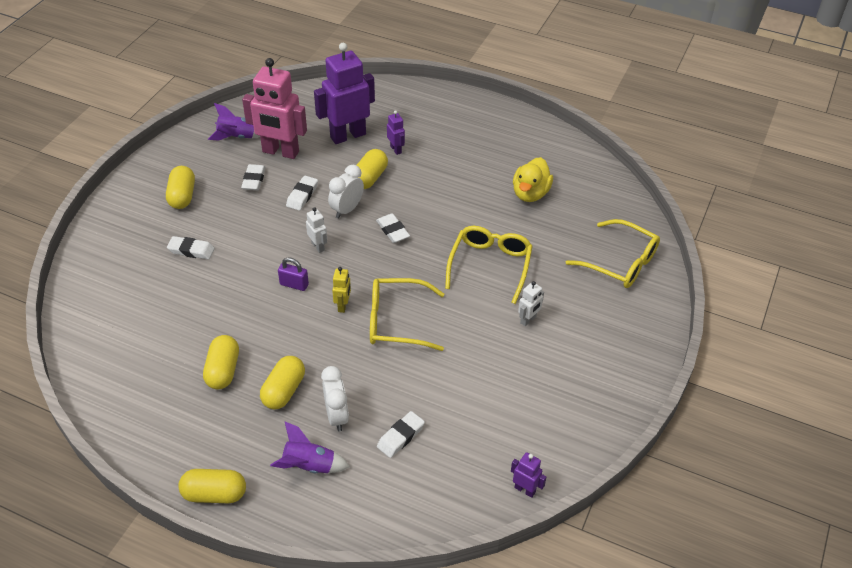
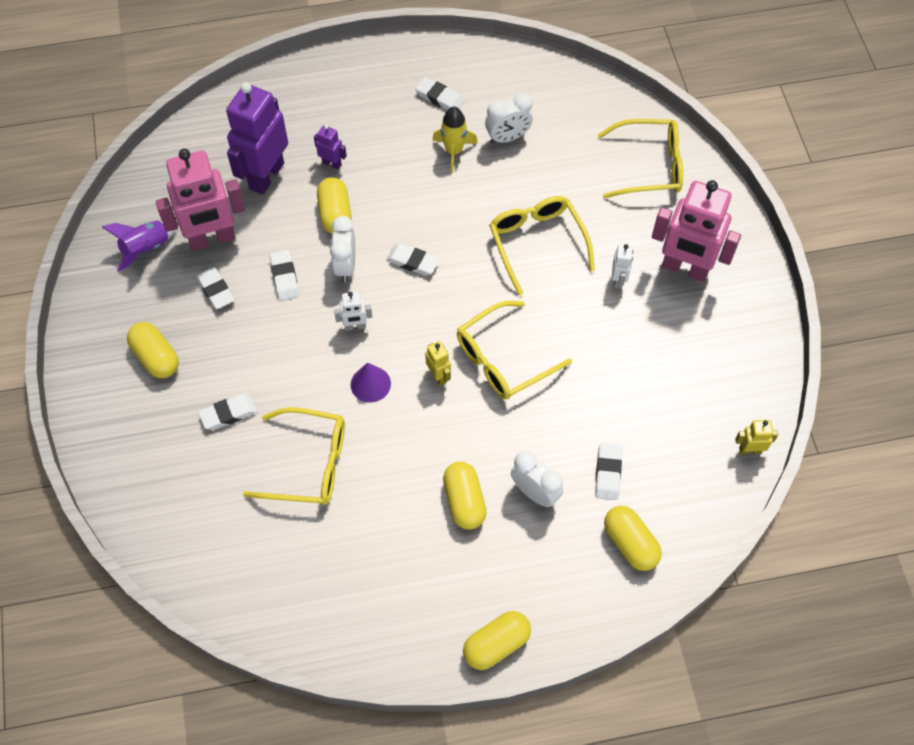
camera: 35 degrees left, 15 degrees up
yellow capsule [203,335,239,389] -> yellow capsule moved to [604,506,662,571]
purple rocket [270,422,350,473] -> none
purple padlock [278,257,309,291] -> purple cone [350,363,391,403]
white robot [306,207,327,253] -> white robot turned 150 degrees clockwise [334,292,372,331]
purple robot [511,452,546,498] -> yellow robot [735,420,778,454]
yellow duck [513,157,553,202] -> white clock [485,93,533,144]
none -> yellow glasses [243,407,345,505]
none -> white eraser [415,77,464,110]
none -> yellow rocket [433,106,478,173]
none -> pink robot [652,180,741,282]

